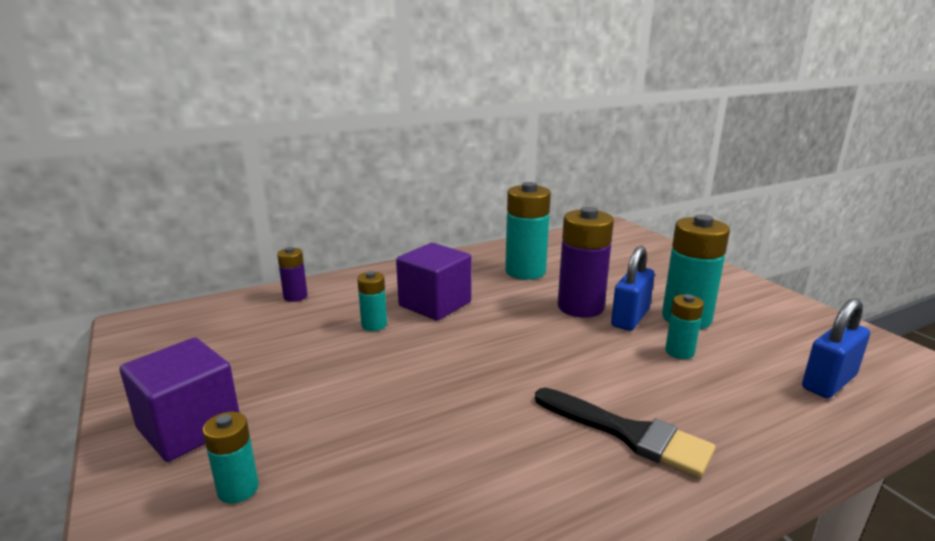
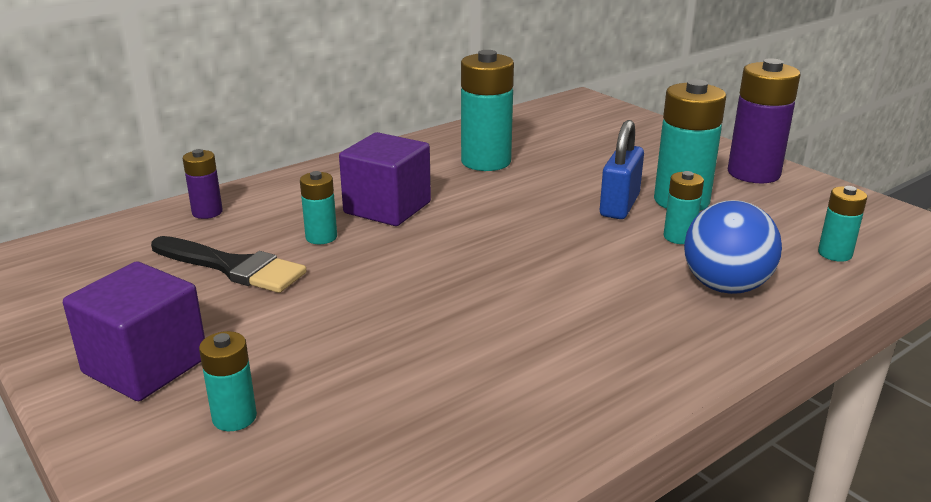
camera: 10 degrees left, 5 degrees up
black brush [535,388,716,478] -> black brush moved to [151,236,306,293]
purple battery [558,207,614,318] -> purple battery moved to [728,58,800,183]
blue padlock [802,298,870,398] -> turquoise battery [818,186,867,262]
none -> blue ball [684,200,782,294]

